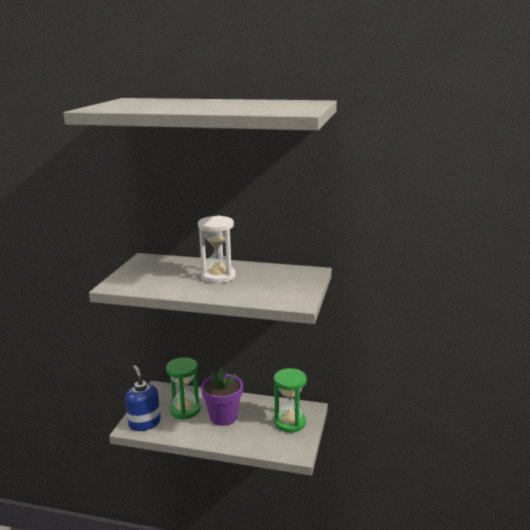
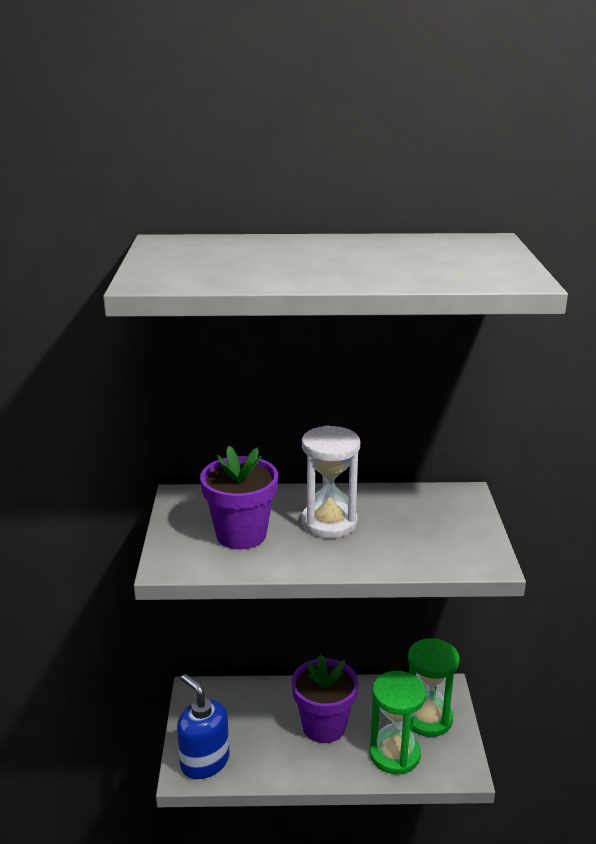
camera: 15 degrees left, 5 degrees up
green hourglass [166,357,201,419] -> green hourglass moved to [369,671,426,774]
none -> purple flower pot [200,446,278,549]

